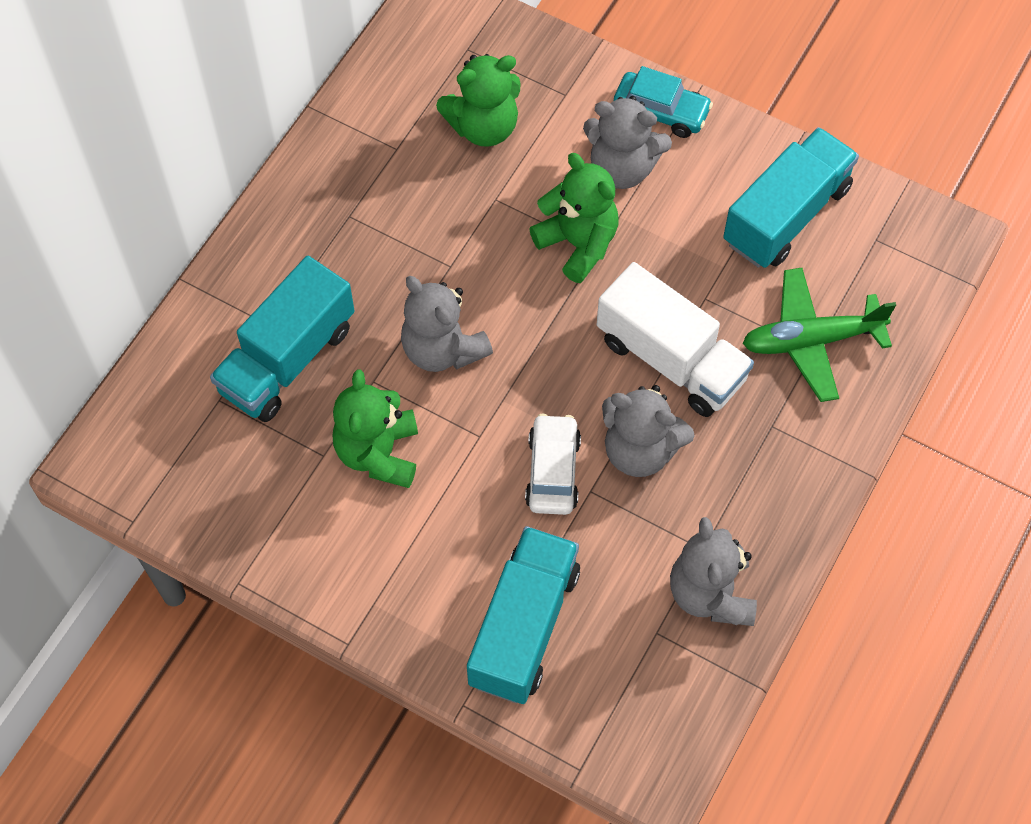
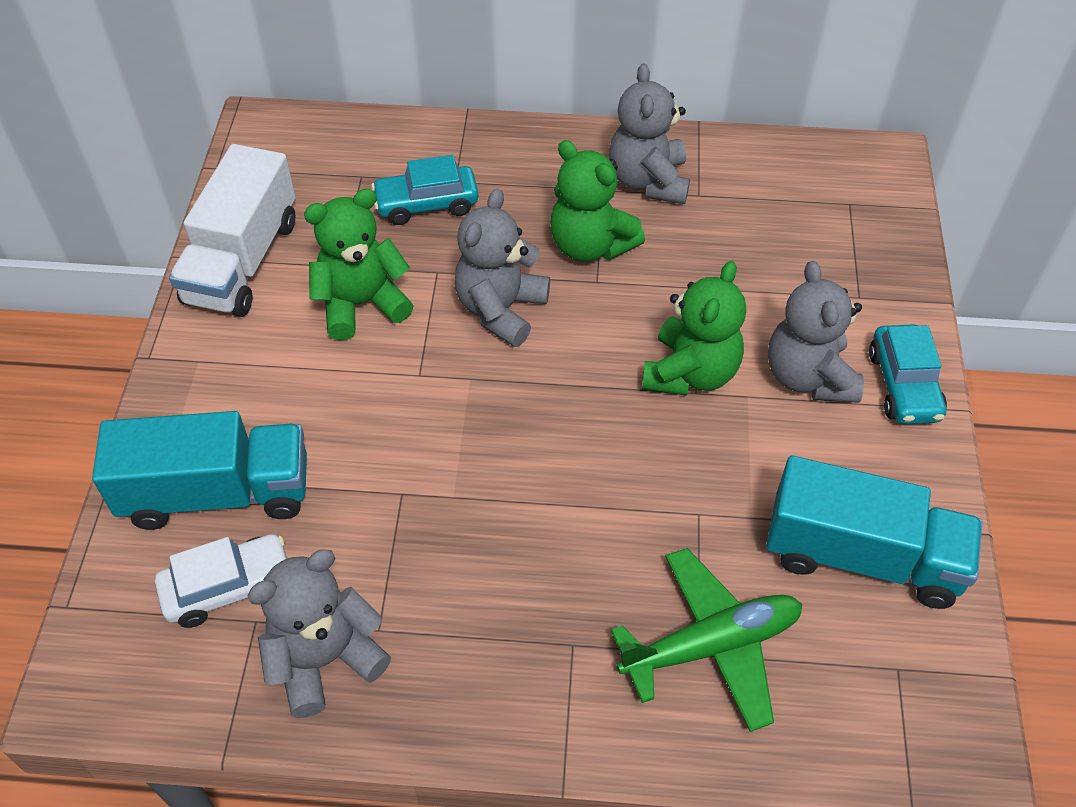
camera: 65 degrees right, 10 degrees down
turquoise truck [210,256,355,422] -> turquoise car [371,155,478,225]
green teddy bear [436,54,521,147] -> green teddy bear moved to [550,140,645,262]
white car [525,414,581,515] -> white car moved to [155,534,287,628]
white truck [597,262,754,417] -> white truck moved to [169,144,296,317]
grey teddy bear [602,385,695,477] -> grey teddy bear moved to [609,63,690,204]
green plane [742,268,896,402] -> green plane turned 105 degrees clockwise [611,548,802,732]

